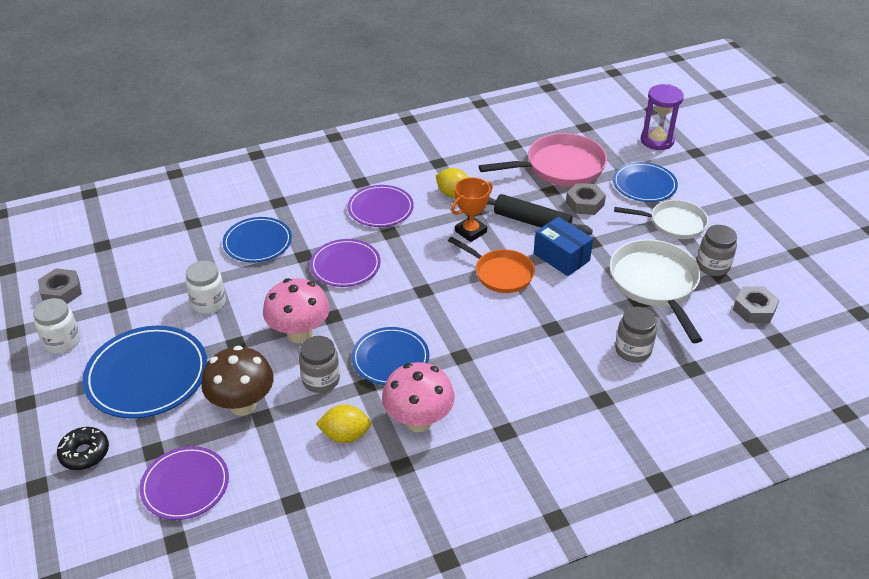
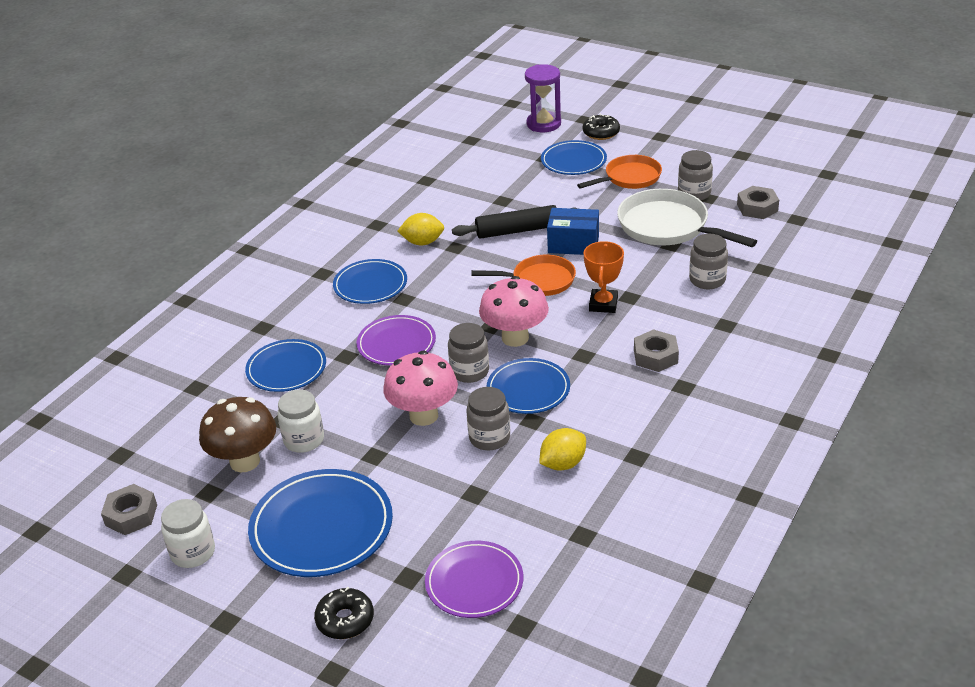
camera: 35 degrees left, 5 degrees down
brown mushroom [201,346,274,416] -> brown mushroom moved to [199,397,276,472]
purple plate [348,185,414,227] -> blue plate [333,259,407,304]
pink mushroom [382,362,455,432] -> pink mushroom moved to [479,276,549,347]
orange trophy [451,177,493,242] -> orange trophy moved to [584,241,624,313]
pink pan [479,133,607,186] -> none
grey nut [566,183,606,215] -> grey nut moved to [634,329,679,372]
white pan [614,200,708,239] -> orange pan [577,155,662,189]
none -> grey jar [448,323,489,383]
none -> black donut [583,114,620,140]

